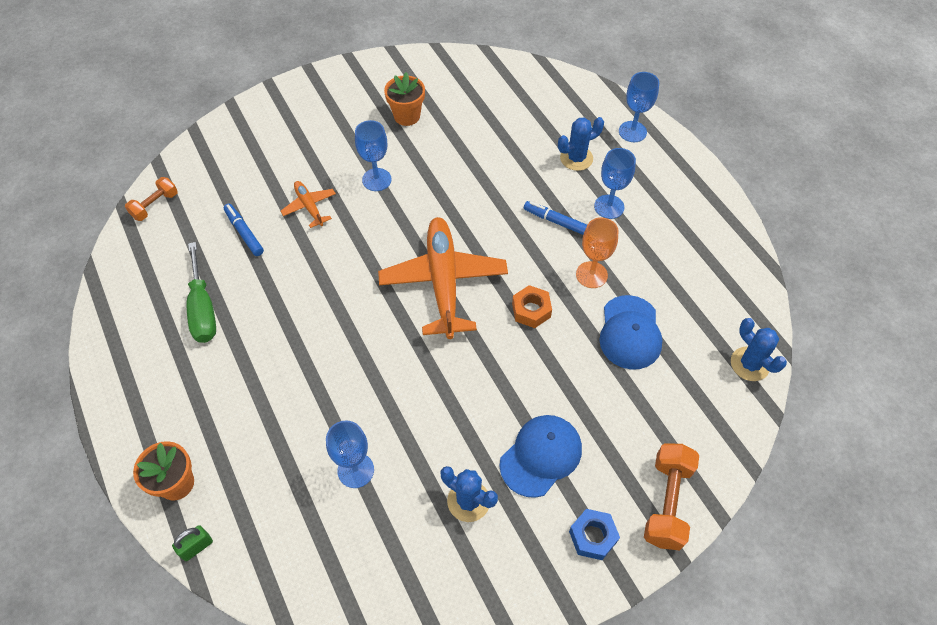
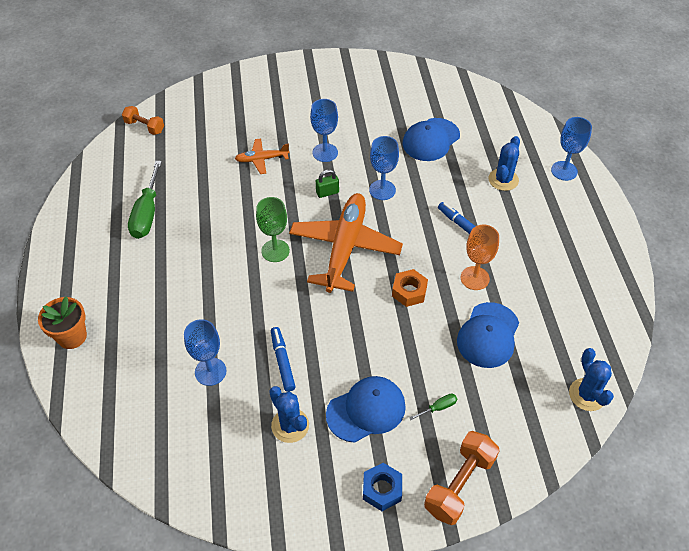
camera: 20 degrees right, 5 degrees down
orange dumbbell [125,177,178,221] -> orange dumbbell turned 60 degrees clockwise [122,106,164,135]
green padlock [172,525,213,561] -> green padlock moved to [316,169,339,198]
blue marker [224,203,264,256] -> blue marker moved to [271,327,296,392]
orange plane [280,181,336,228] -> orange plane turned 90 degrees counterclockwise [235,138,290,174]
orange flower pot [384,72,425,126] -> none
blue cactus [558,117,604,171] -> blue cactus turned 60 degrees counterclockwise [488,136,520,191]
blue goblet [594,148,636,219] -> blue goblet moved to [369,136,399,200]
none -> green goblet [256,197,290,262]
none -> blue cap [402,118,460,161]
none -> green screwdriver [409,394,457,420]

